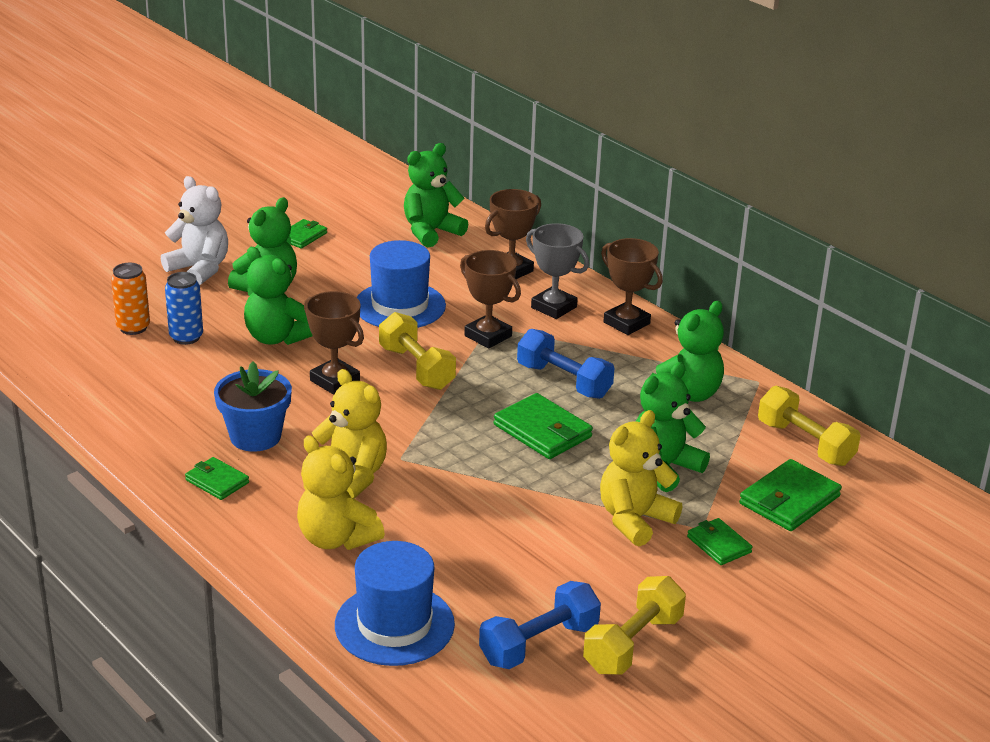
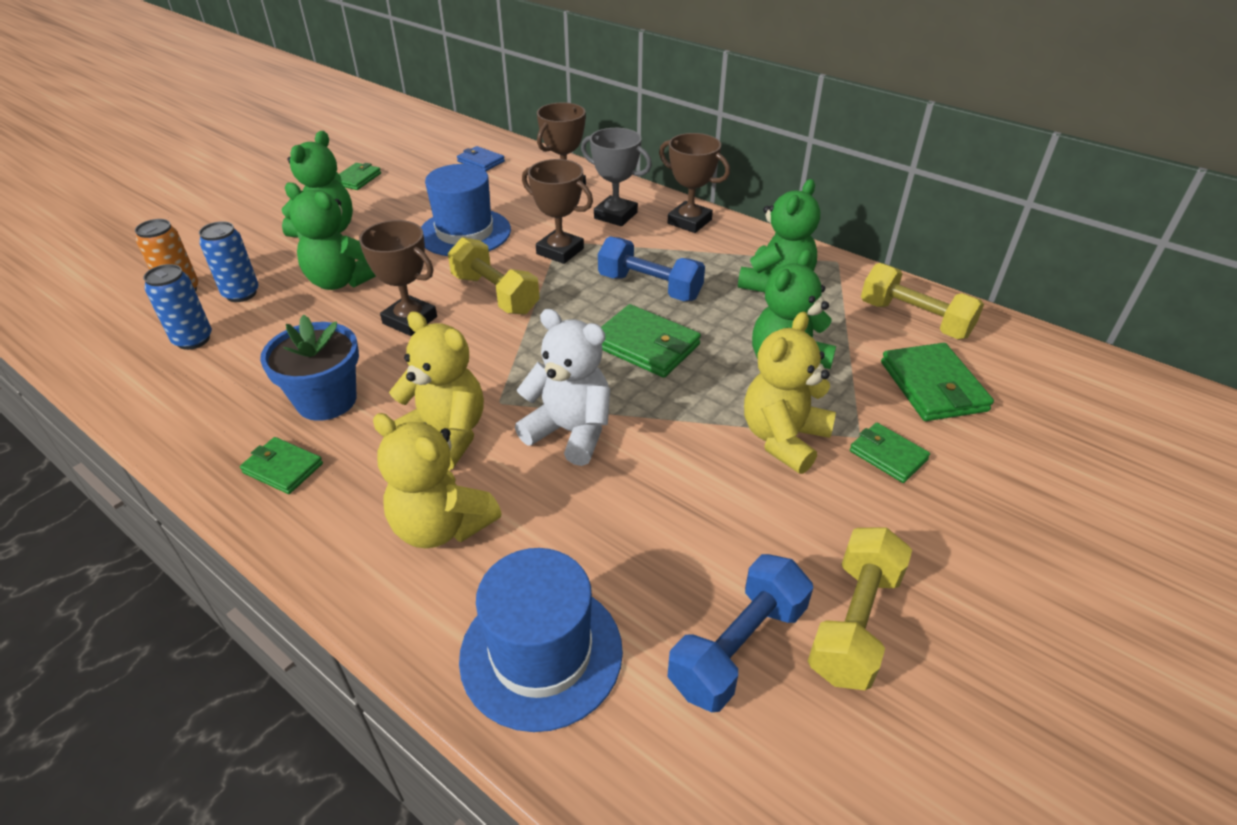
camera: 10 degrees left, 10 degrees up
white teddy bear [161,176,228,285] -> white teddy bear moved to [515,309,610,466]
green teddy bear [404,143,468,247] -> blue wallet [457,146,505,171]
green wallet [739,459,842,531] -> green wallet turned 45 degrees counterclockwise [881,343,994,421]
none -> blue can [143,264,212,350]

